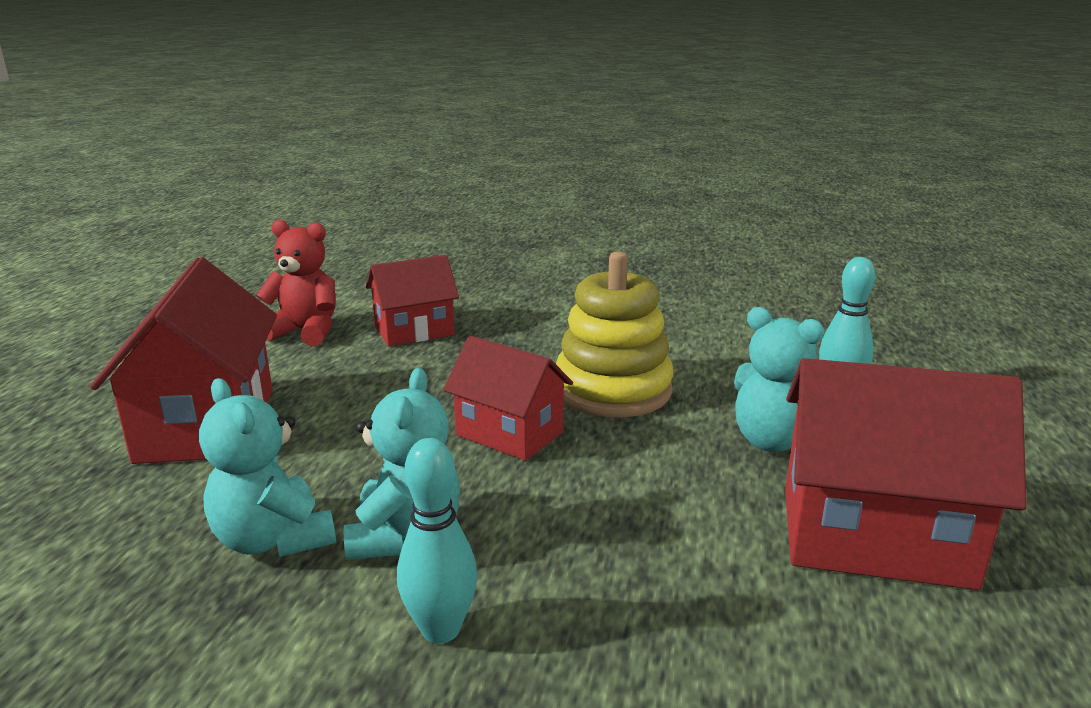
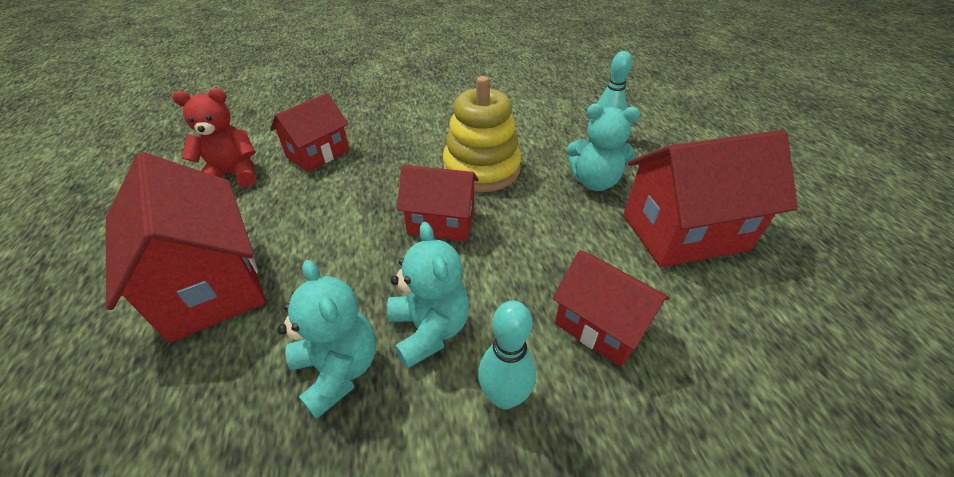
camera: 25 degrees left, 20 degrees up
turquoise teddy bear [199,378,336,557] -> turquoise teddy bear turned 150 degrees counterclockwise [277,260,376,419]
none -> red house [552,250,670,367]

